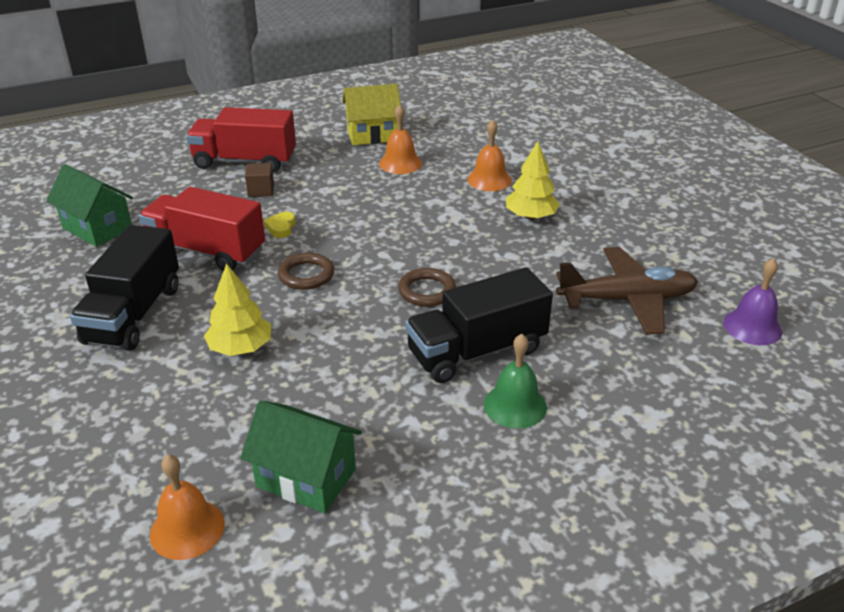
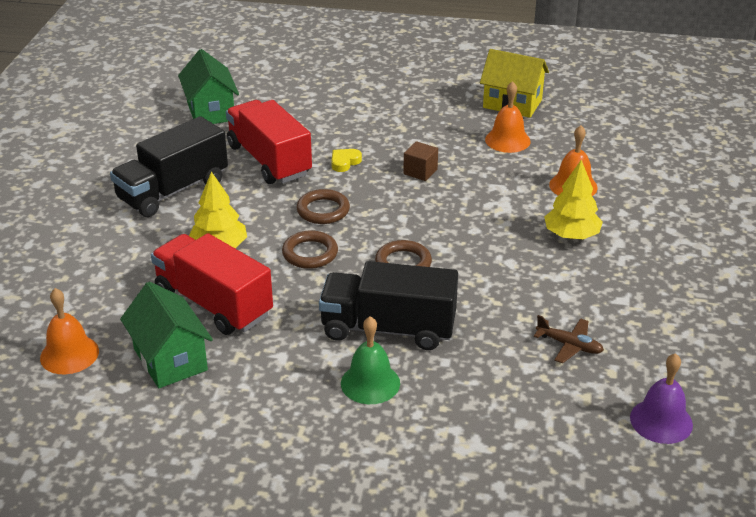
camera: 35 degrees right, 0 degrees up
red truck [186,107,296,172] -> red truck moved to [151,233,273,335]
brown cube [245,163,274,197] -> brown cube moved to [403,141,438,181]
brown plane [556,247,698,335] -> brown plane [534,315,604,363], size x0.47
none -> brown ring [282,230,338,269]

